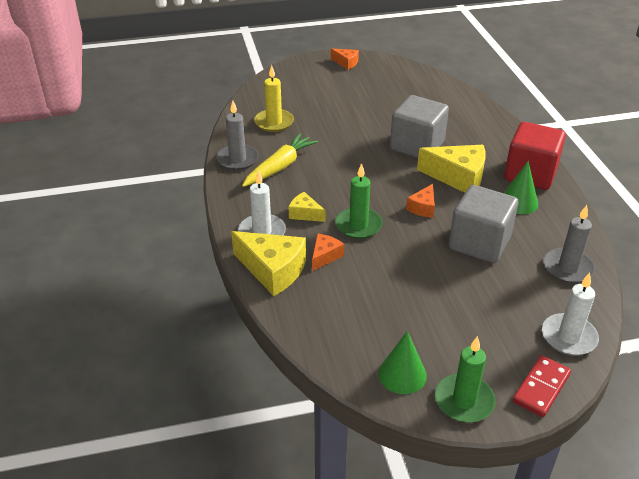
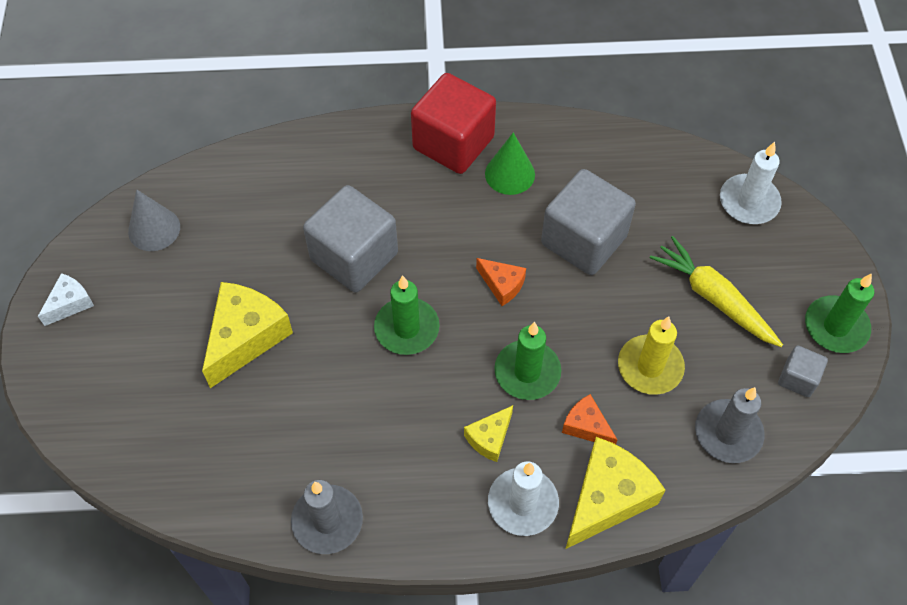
camera: 80 degrees left, 20 degrees up
yellow carrot [242,133,318,187] -> yellow carrot moved to [650,236,783,347]
yellow candle [254,65,294,132] -> yellow candle moved to [618,316,685,395]
orange cheese [331,49,359,70] -> white cheese [38,273,94,326]
green cone [378,331,427,394] -> grey cube [778,345,828,397]
yellow cheese [417,145,486,193] -> yellow cheese moved to [202,282,293,388]
red domino [513,355,571,417] -> none
grey candle [544,205,595,283] -> grey candle moved to [695,387,765,463]
none -> grey cone [128,189,180,251]
none -> green candle [374,275,439,355]

